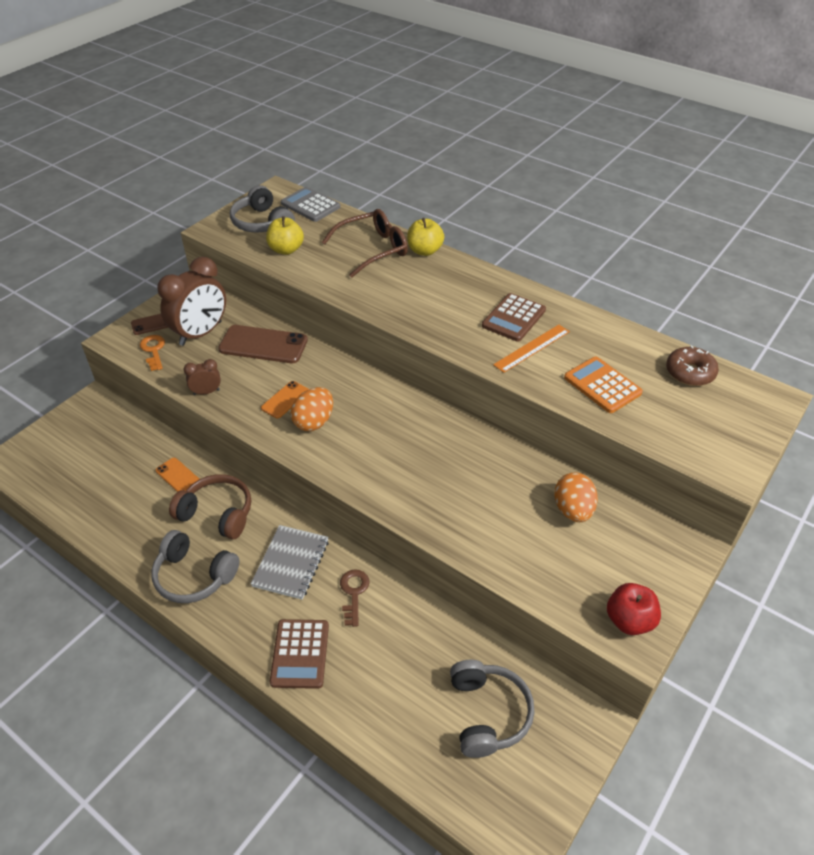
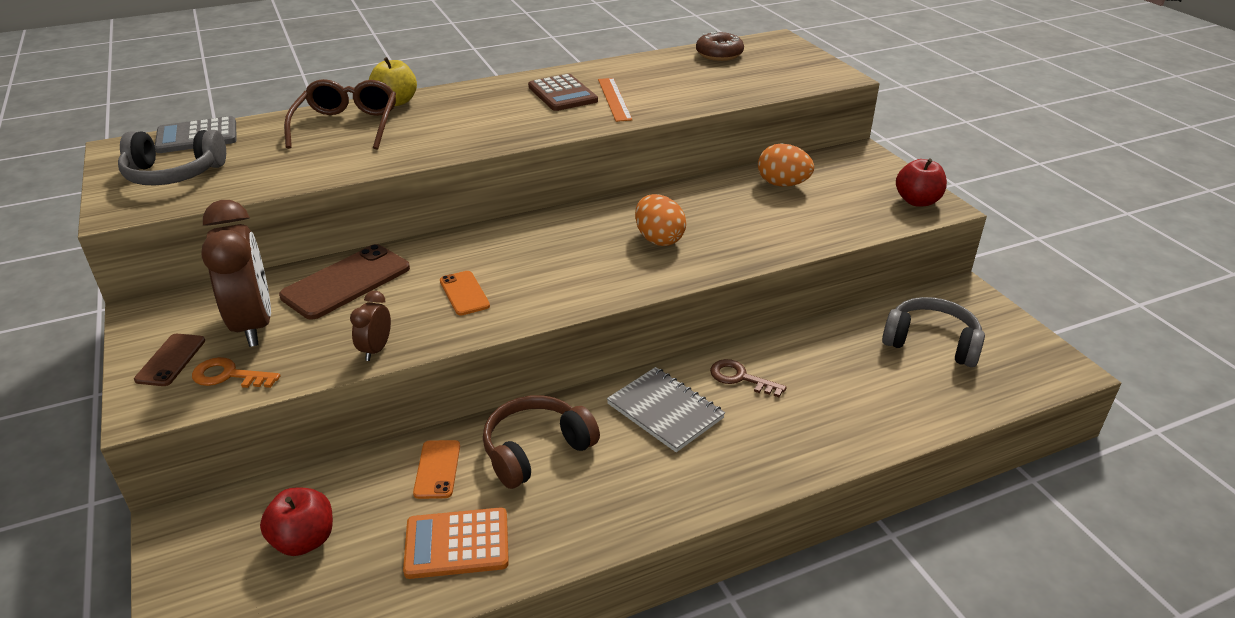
camera: 60 degrees left, 10 degrees down
grey headphones [152,530,239,603] -> none
orange phone [156,458,199,492] -> orange phone turned 75 degrees counterclockwise [413,440,460,499]
yellow apple [266,216,304,255] -> none
brown calculator [270,619,329,689] -> none
orange egg [290,387,333,431] -> orange egg moved to [635,194,686,246]
orange calculator [564,356,643,413] -> orange calculator moved to [403,508,509,579]
none -> red apple [260,488,333,556]

